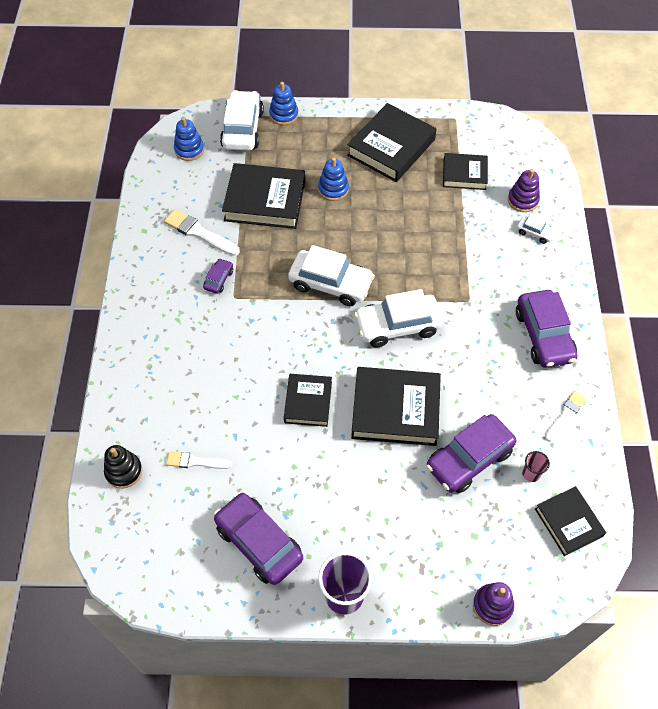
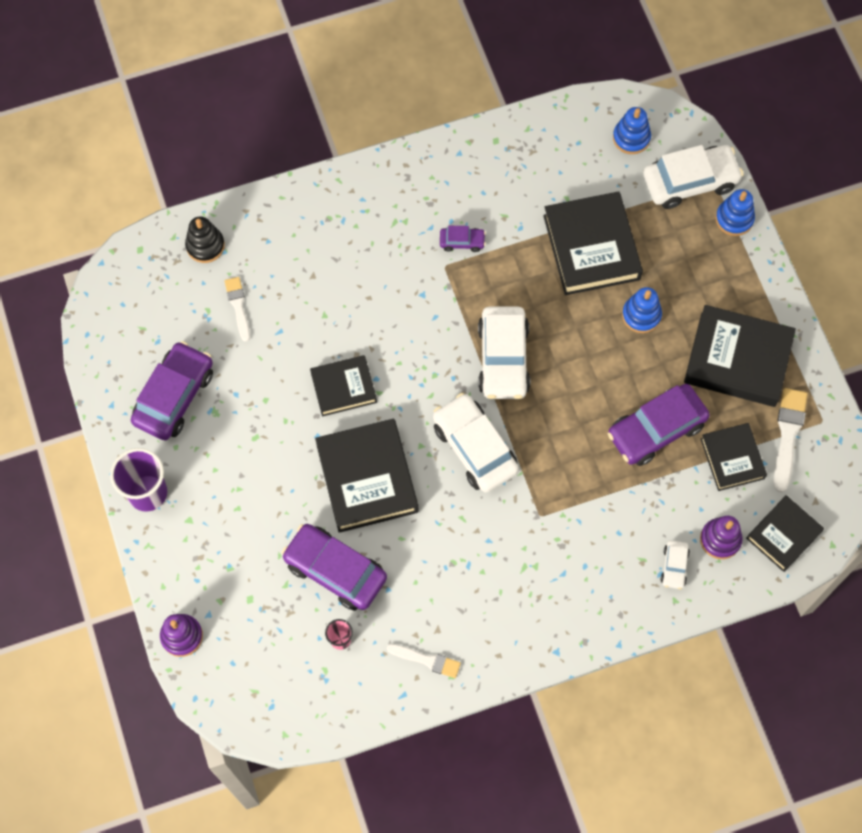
camera: 70 degrees right, 10 degrees up
white brush [164,209,240,256] -> white brush moved to [773,388,808,492]
purple car [516,290,577,368] -> purple car moved to [608,384,710,466]
black book [535,486,606,556] -> black book moved to [746,495,824,572]

